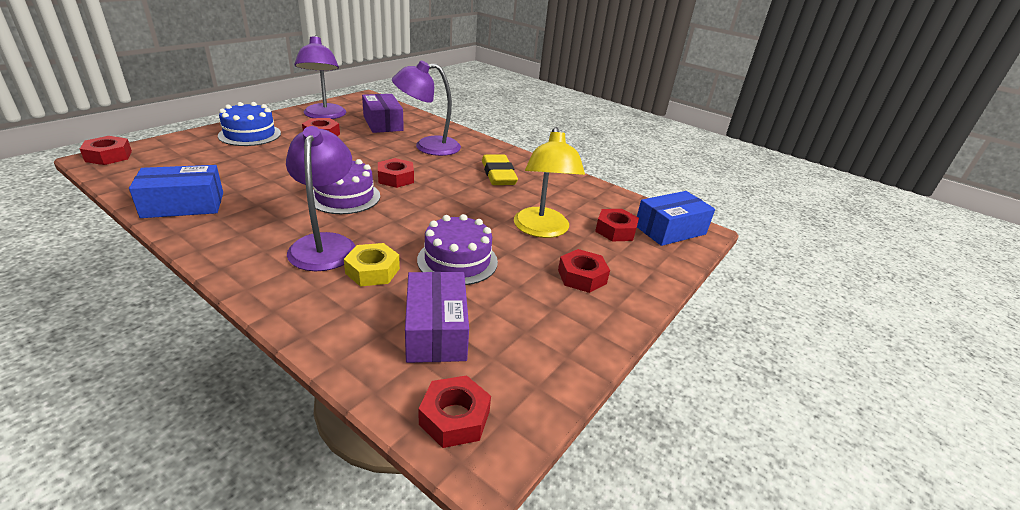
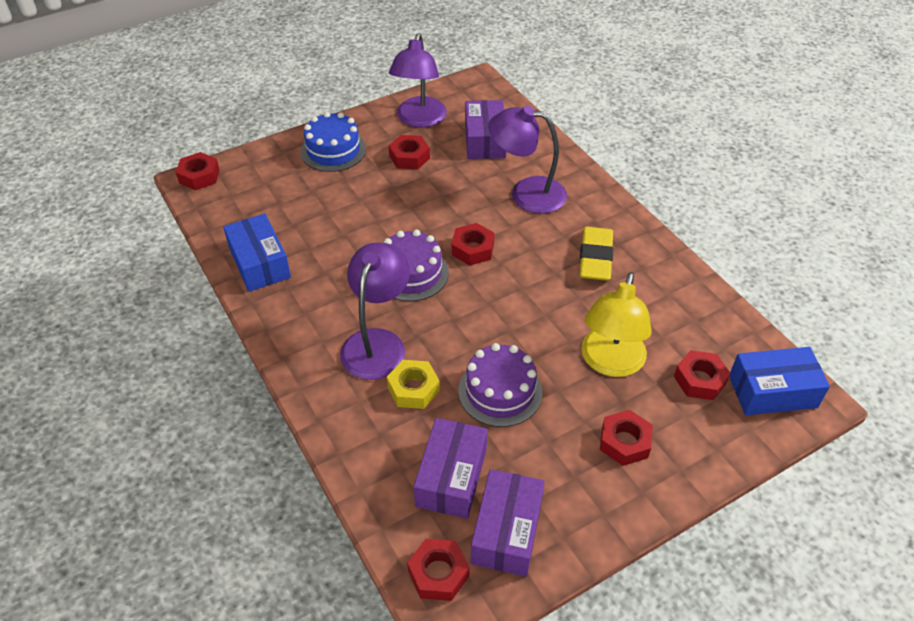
camera: 25 degrees right, 15 degrees up
blue box [129,165,223,218] -> blue box turned 60 degrees clockwise [223,213,291,292]
none -> purple box [471,469,545,577]

